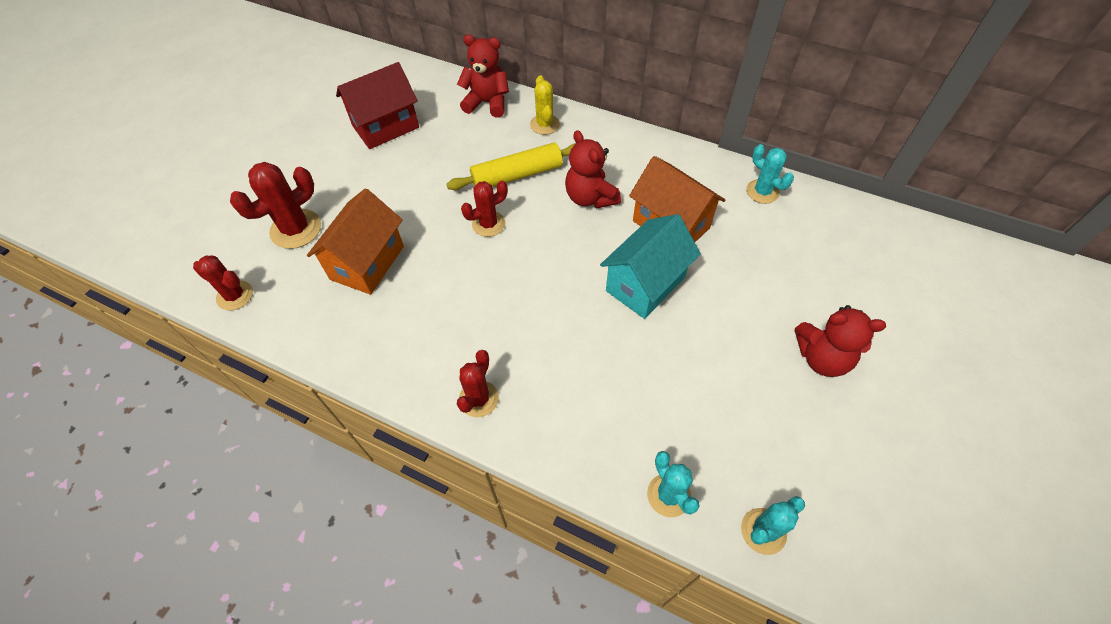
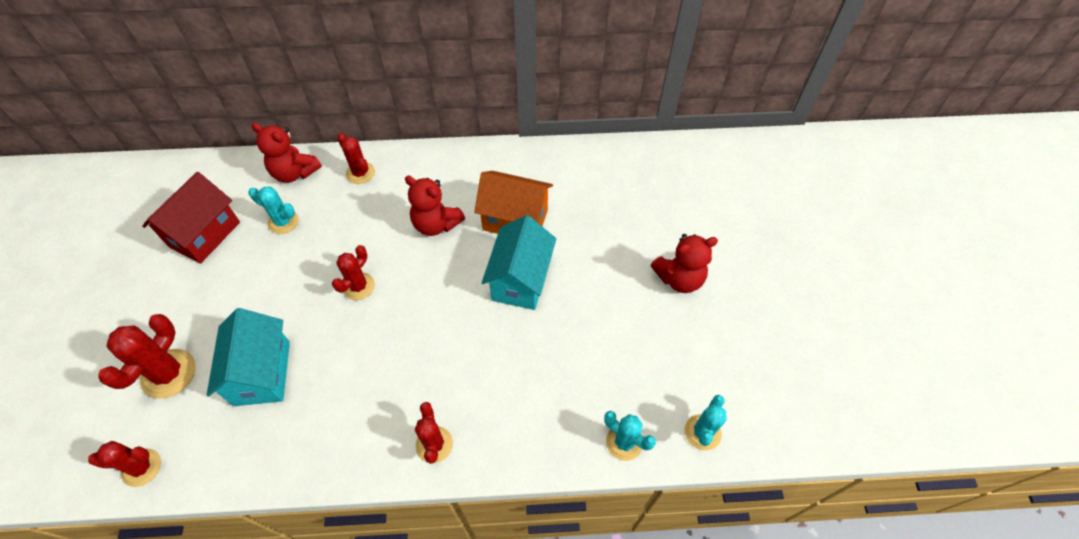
camera: 30 degrees left, 0 degrees up
orange house [307,188,404,295] -> turquoise house [207,308,290,406]
yellow rolling pin [447,143,576,190] -> none
red teddy bear [457,34,509,118] -> red teddy bear turned 135 degrees counterclockwise [251,123,322,183]
yellow cactus [530,75,560,135] -> red cactus [337,133,375,184]
turquoise cactus [746,144,794,204] -> turquoise cactus moved to [248,187,299,234]

